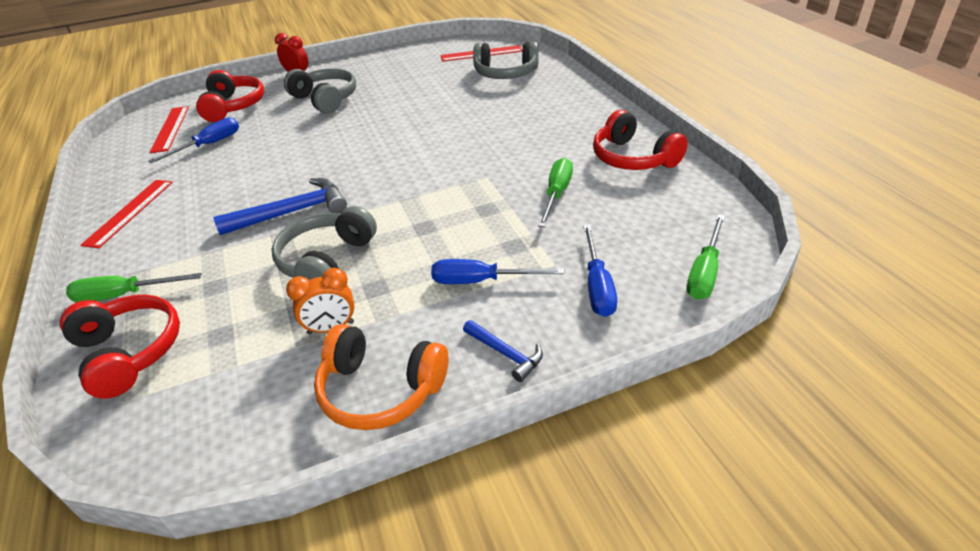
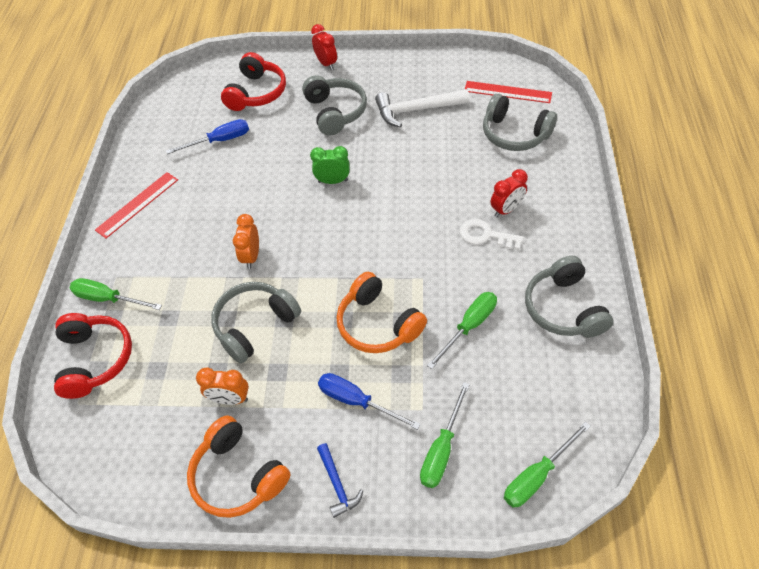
camera: 25 degrees right, 15 degrees up
red ruler [149,106,189,153] -> none
blue hammer [213,178,347,235] -> orange clock [233,214,259,269]
blue screwdriver [583,225,617,317] -> green screwdriver [420,382,470,488]
red headphones [593,110,688,170] -> grey headphones [525,256,614,338]
none -> green clock [310,146,350,184]
none -> orange headphones [336,272,427,353]
none -> white hammer [375,89,469,128]
none -> white key [460,219,524,250]
none -> red clock [490,169,528,217]

